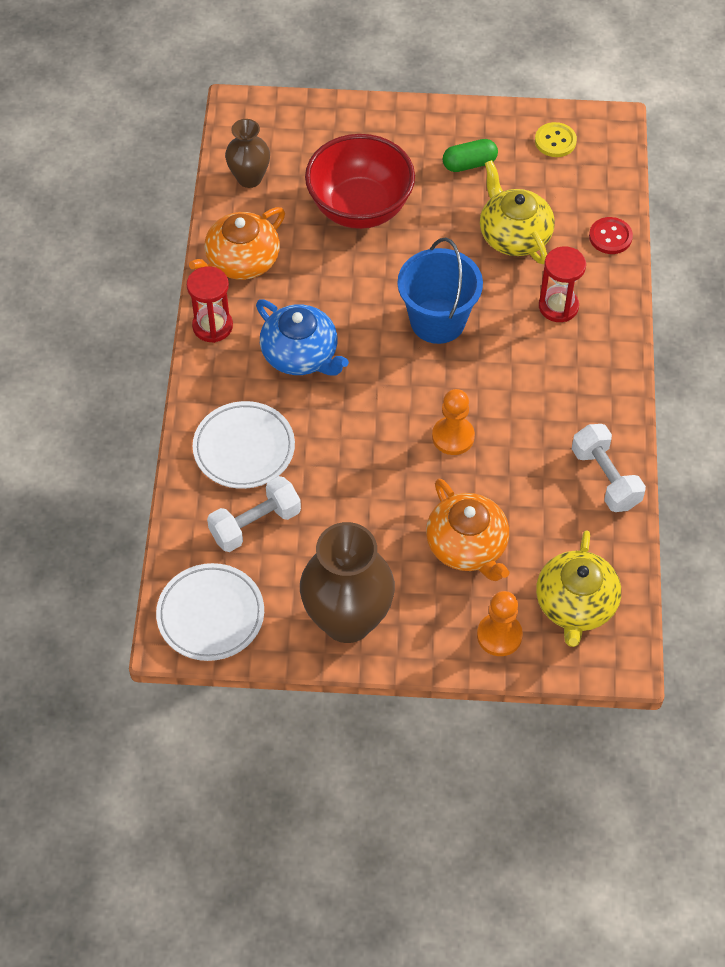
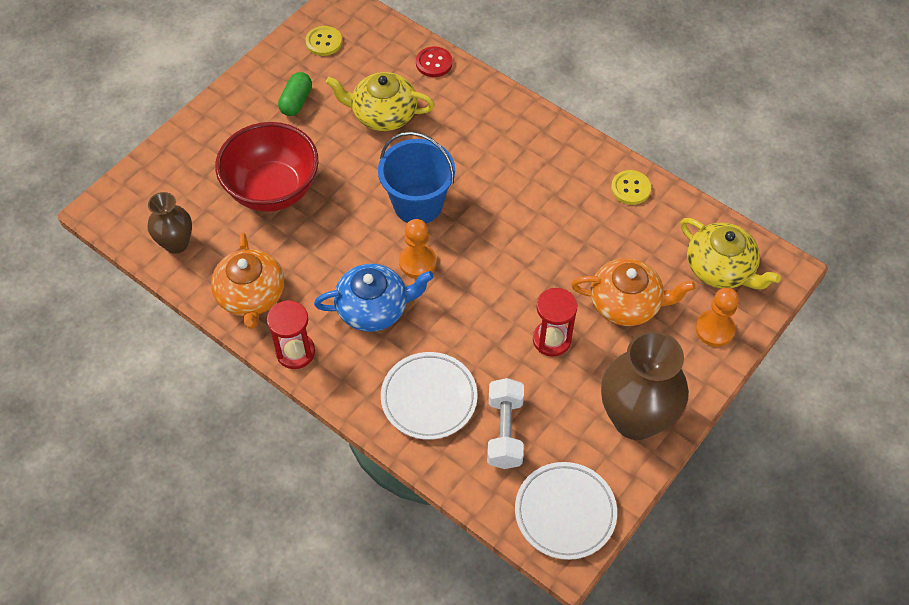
camera: 55 degrees left, 0 degrees up
orange pawn [432,389,475,455] -> orange pawn moved to [399,219,437,278]
red hourglass [539,246,586,322] -> red hourglass moved to [533,288,577,357]
white dumbbell [572,424,646,512] -> yellow button [611,170,651,205]

